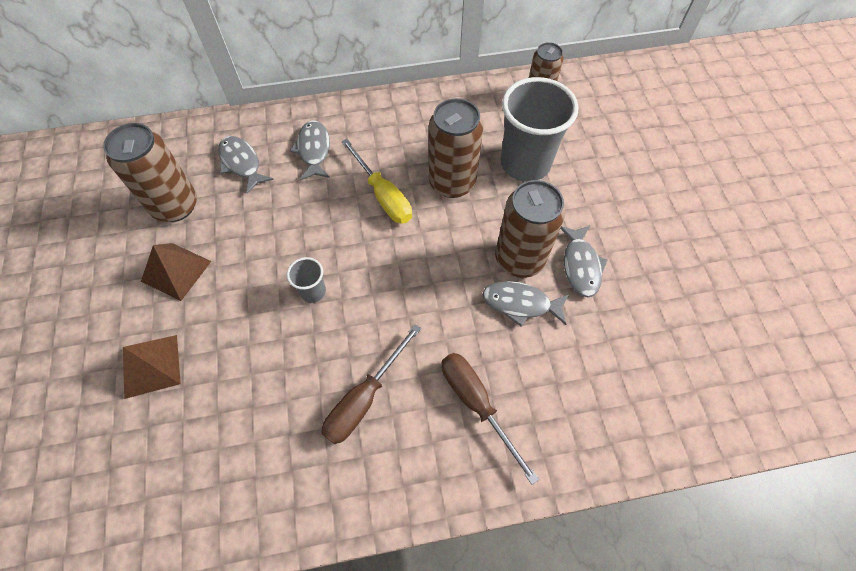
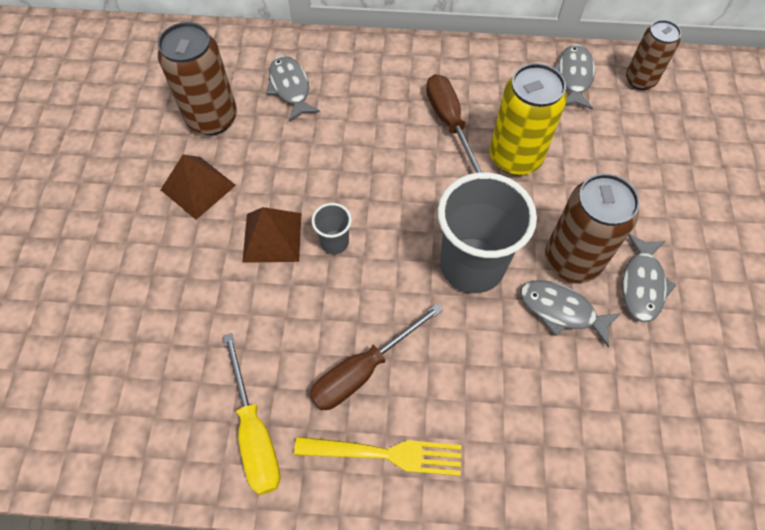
camera: 15 degrees right, 0 degrees up
brown pyramid [123,335,181,399] -> brown pyramid moved to [242,207,301,263]
grey fish [290,120,330,180] -> grey fish moved to [554,44,595,109]
yellow screwdriver [341,139,412,224] -> yellow screwdriver moved to [223,333,280,495]
brown can [429,98,483,198] -> yellow can [490,63,567,175]
brown screwdriver [442,353,539,485] -> brown screwdriver moved to [426,74,483,173]
grey cup [501,77,579,182] -> grey cup moved to [438,172,537,293]
none -> yellow fork [294,437,462,476]

